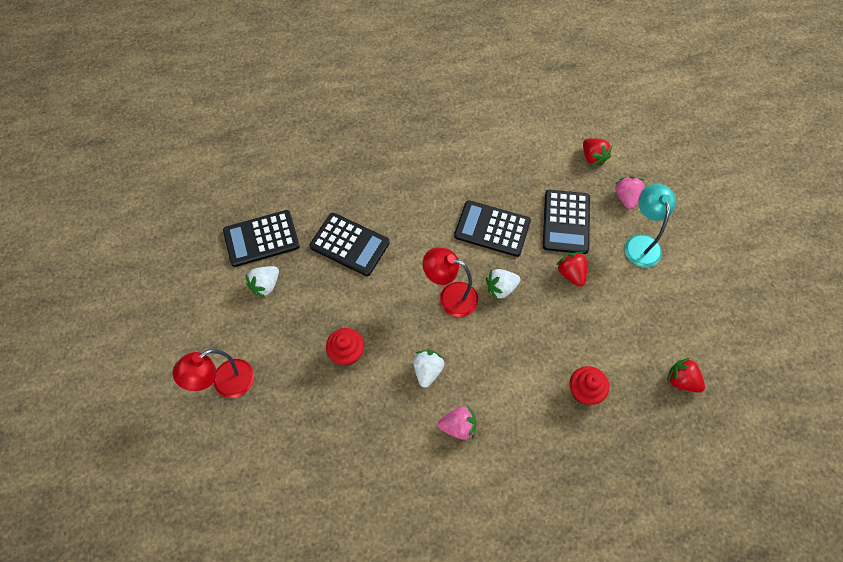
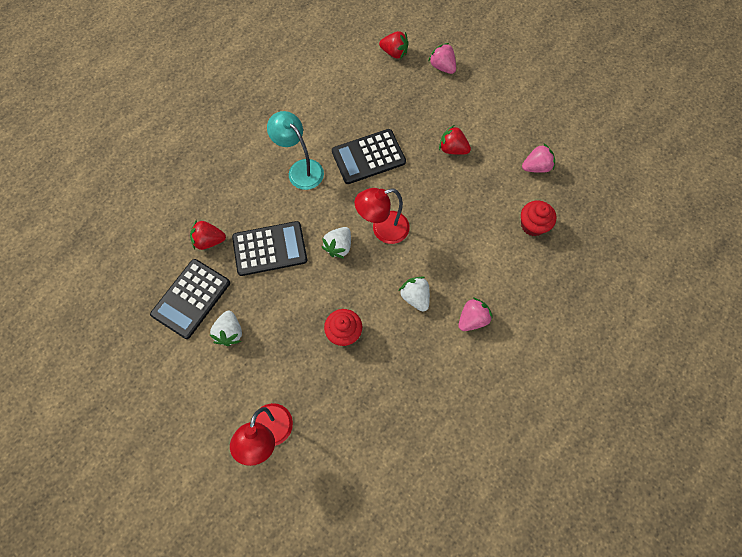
camera: 40 degrees left, 5 degrees up
white strawberry [486,269,520,300] -> white strawberry moved to [322,227,351,259]
black calculator [543,190,590,254] -> none
turquoise lamp [624,184,676,267] -> turquoise lamp moved to [267,111,324,190]
red strawberry [667,357,705,393] -> red strawberry moved to [190,220,226,250]
none -> pink strawberry [522,144,555,173]

